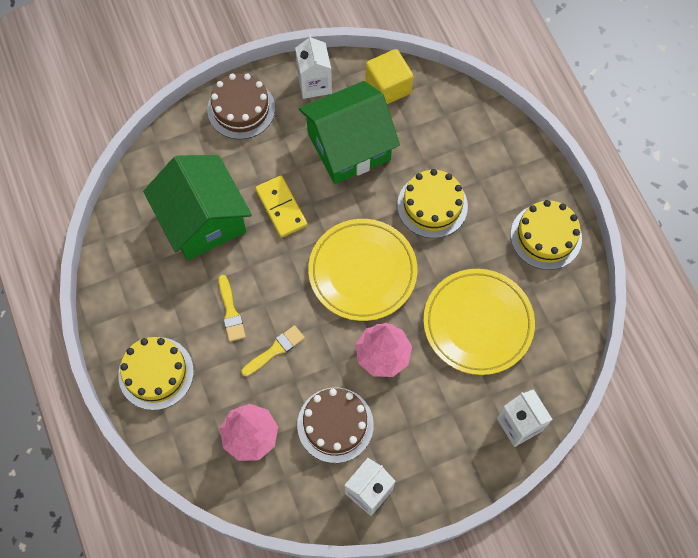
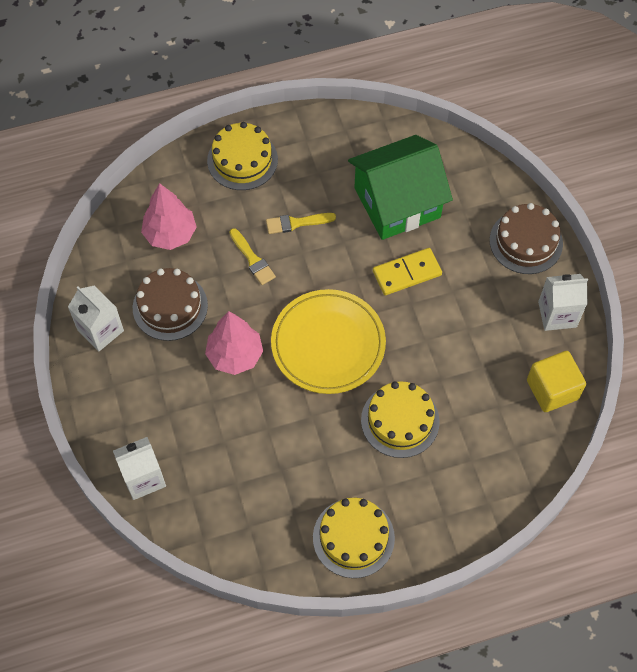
camera: 95 degrees right, 5 degrees down
green house [299,81,400,184] -> none
yellow plate [423,269,535,375] -> none

